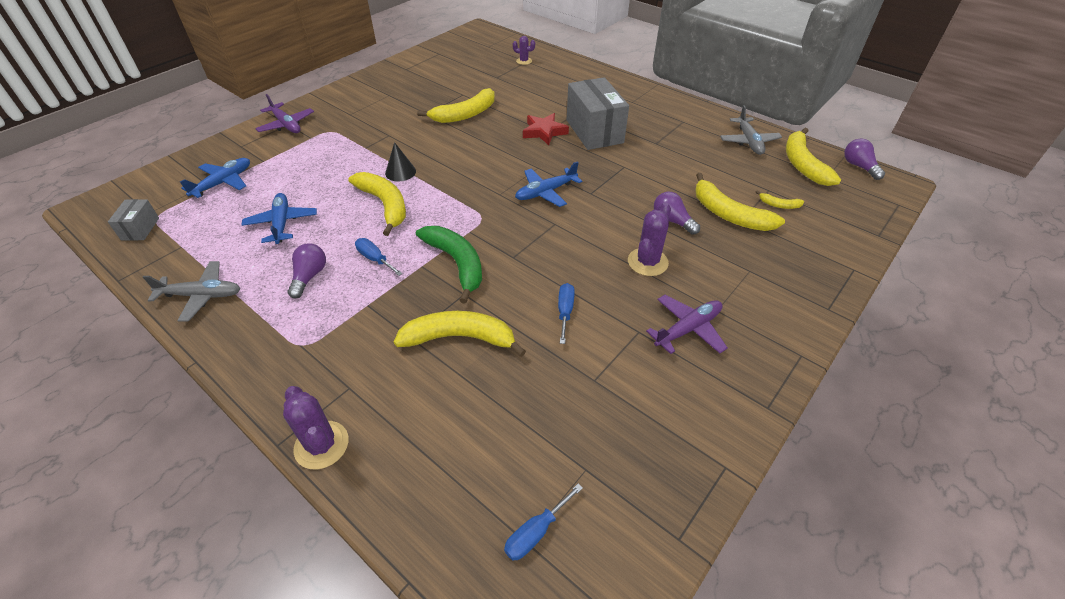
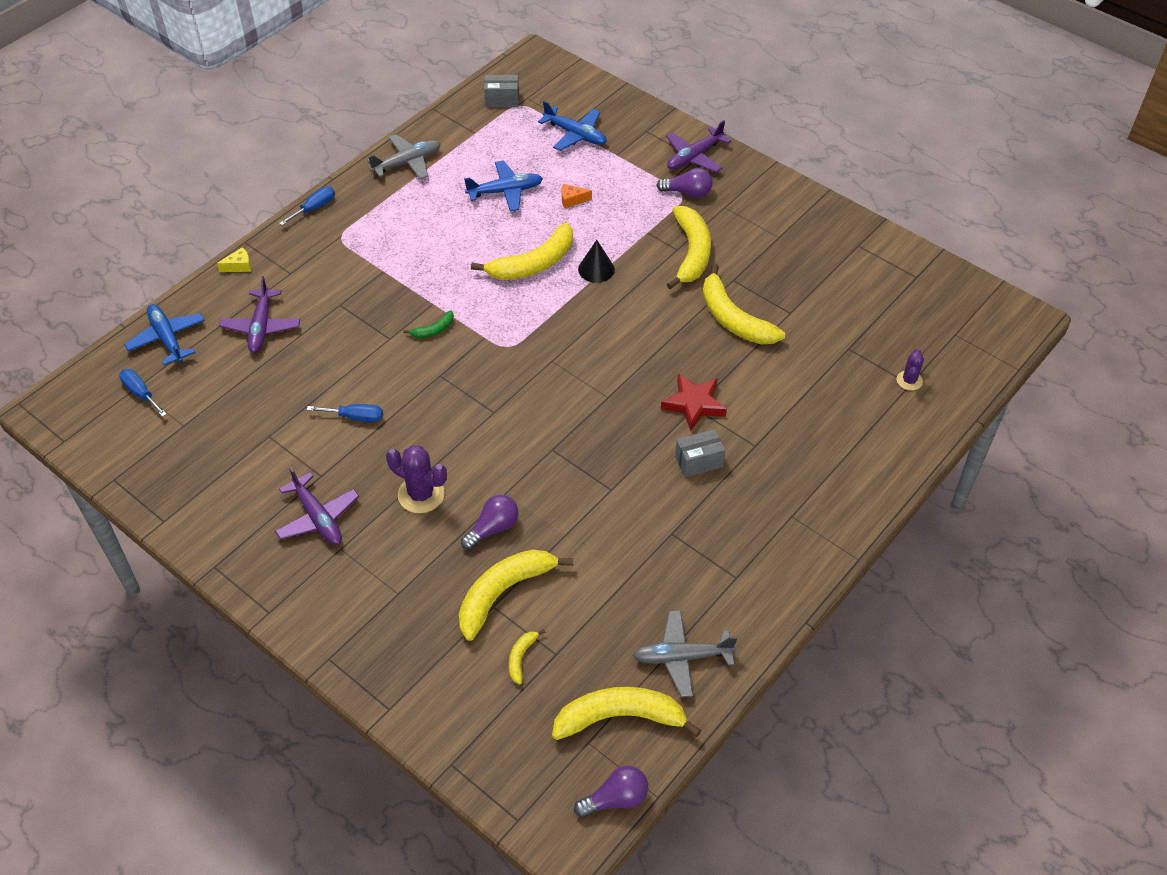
camera: 90 degrees right, 5 degrees up
grey plane [143,261,240,321] -> grey plane turned 120 degrees counterclockwise [367,134,441,180]
purple cactus [283,386,349,469] -> yellow cheese [217,247,251,272]
purple light bulb [288,243,326,299] -> purple light bulb moved to [656,168,712,198]
blue screwdriver [355,238,403,276] -> blue screwdriver moved to [279,187,335,225]
yellow banana [394,311,526,357] -> yellow banana moved to [667,206,711,289]
green banana [416,226,482,303] -> green banana [403,311,454,338], size x0.46
blue plane [515,161,582,207] -> blue plane moved to [124,304,205,365]
grey box [567,77,629,150] -> grey box [675,429,726,477], size x0.49
none -> purple plane [219,276,300,353]
none -> orange cheese [562,184,592,208]

